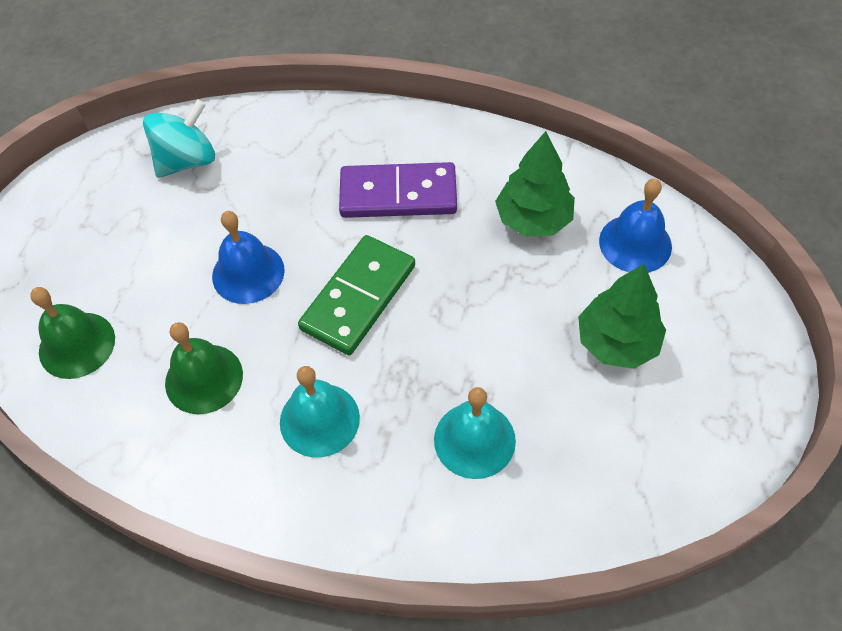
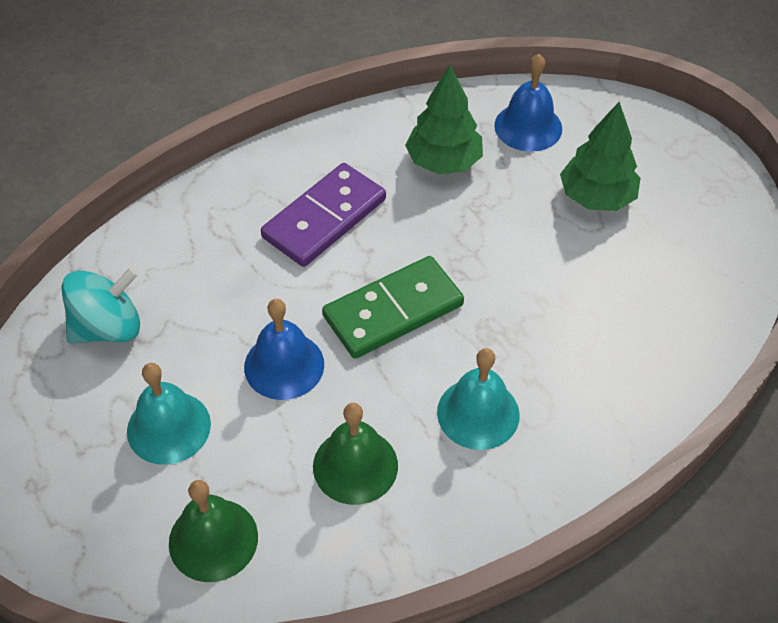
camera: 50 degrees left, 5 degrees down
turquoise spinning top [143,99,215,178] -> turquoise spinning top turned 60 degrees clockwise [61,267,140,344]
green domino [298,235,415,355] -> green domino turned 75 degrees clockwise [322,256,464,359]
turquoise bell [434,387,516,479] -> turquoise bell moved to [127,363,211,465]

